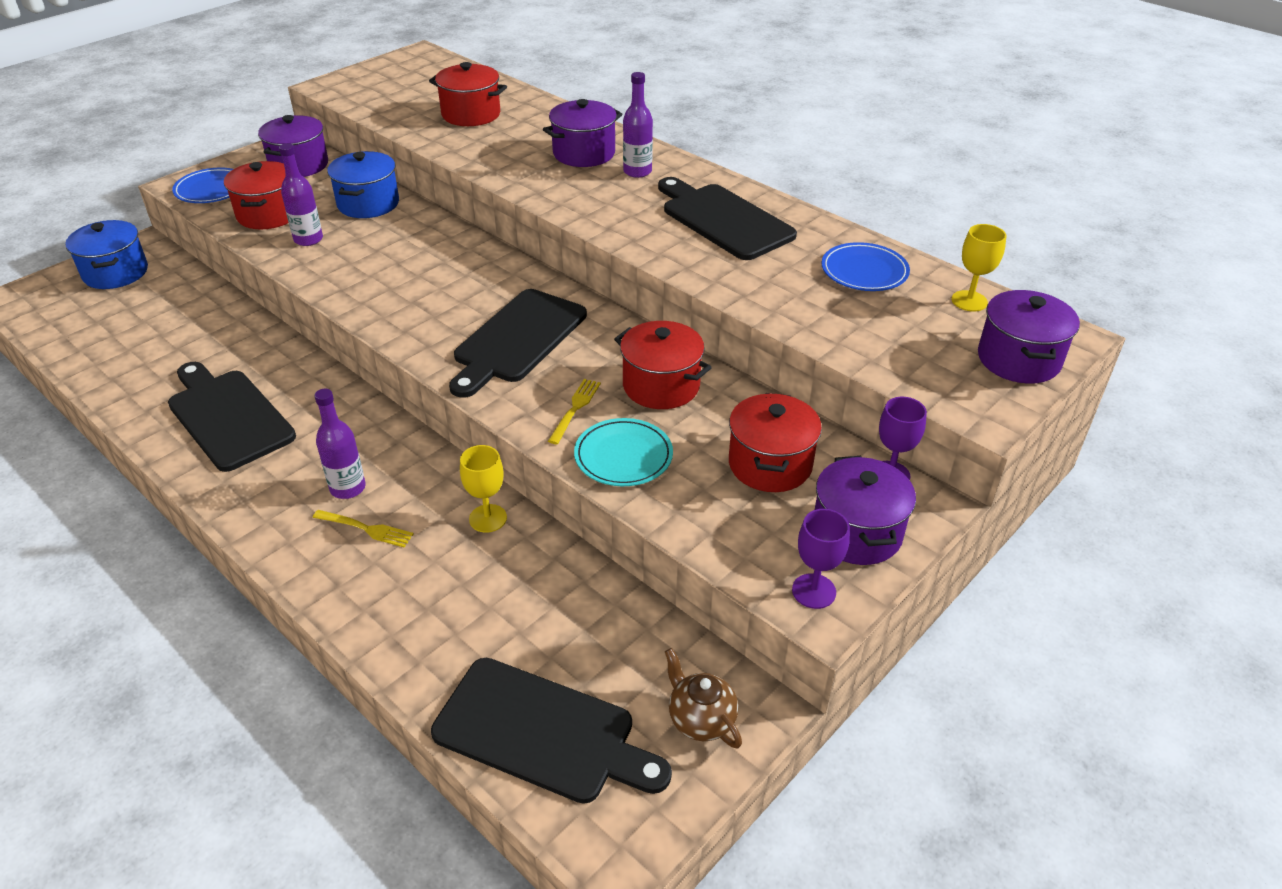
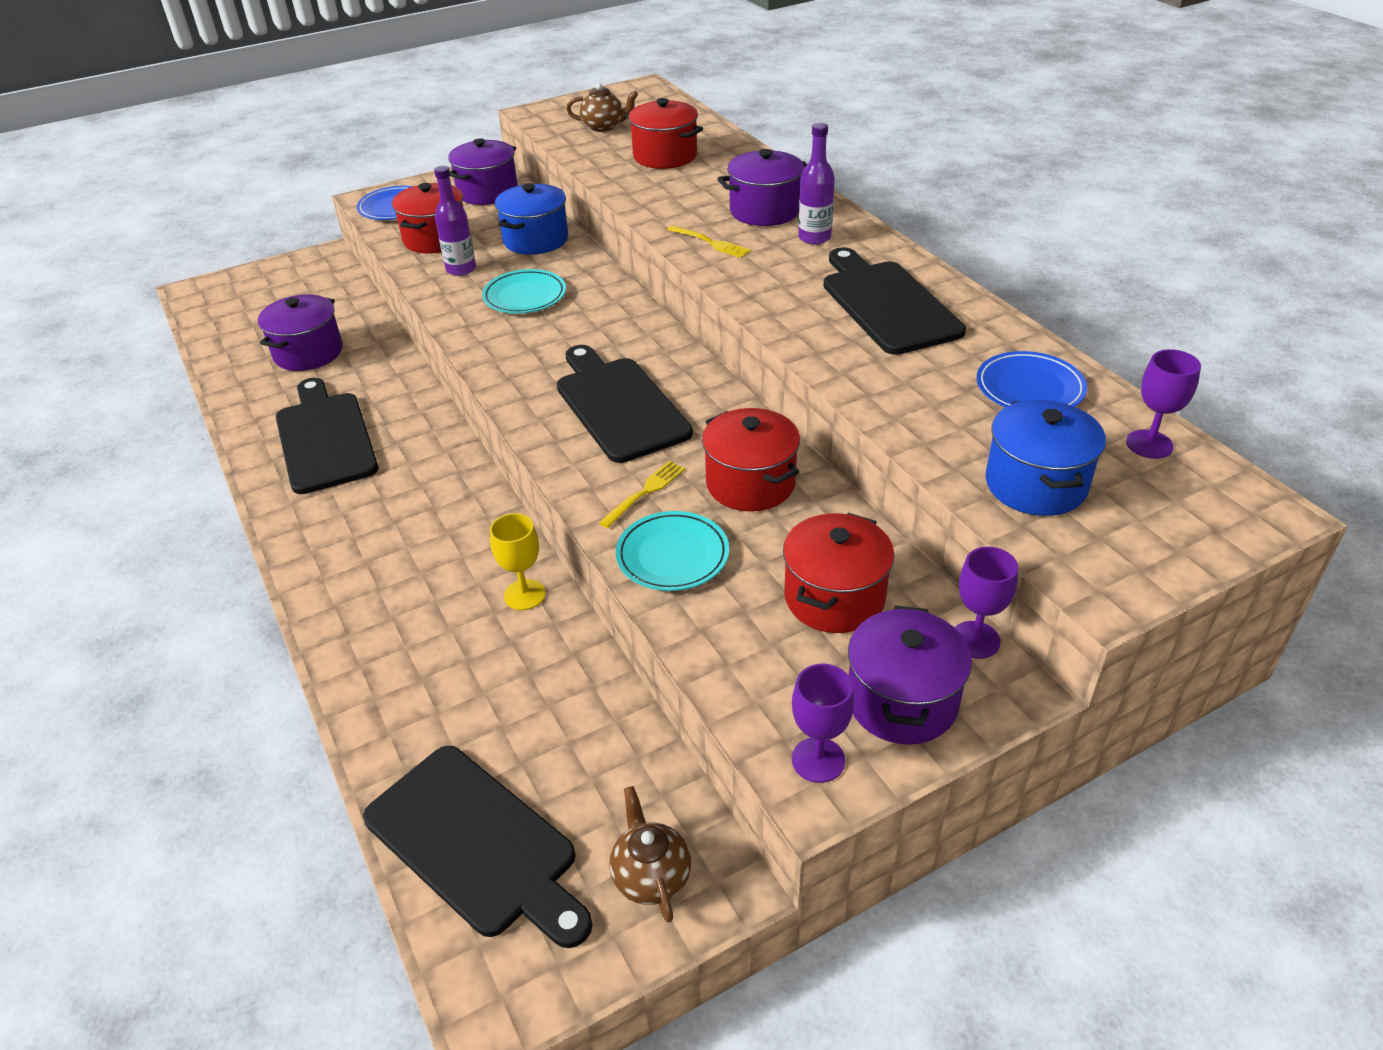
camera: 20 degrees right, 0 degrees up
blue pot [65,220,148,289] -> blue pot moved to [986,400,1106,516]
yellow fork [313,510,414,548] -> yellow fork moved to [667,225,751,258]
purple bottle [314,389,366,499] -> none
black cutting board [449,289,587,398] -> black cutting board turned 105 degrees clockwise [557,345,693,463]
yellow goblet [952,224,1006,312] -> purple goblet [1126,349,1201,459]
purple pot [978,290,1080,384] -> purple pot moved to [258,294,343,371]
none -> turquoise plate [482,269,566,314]
none -> brown teapot [566,83,638,132]

